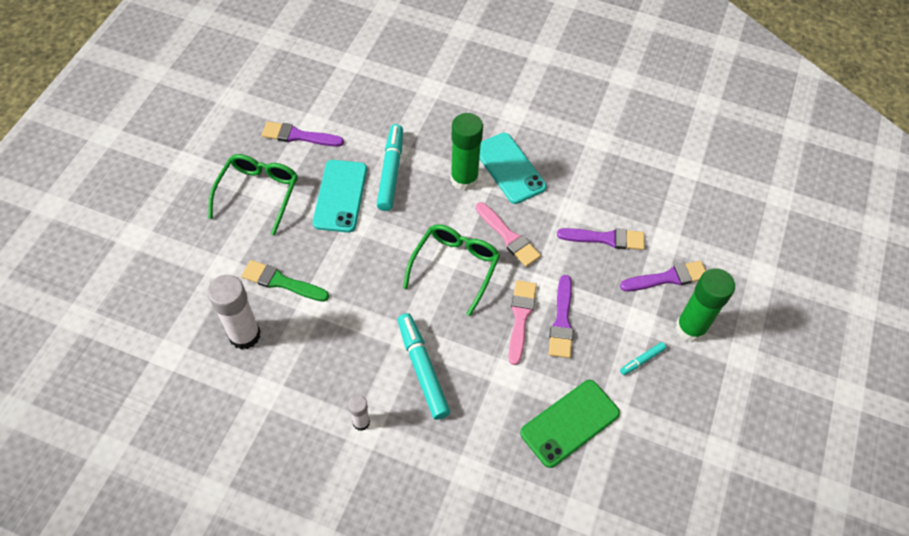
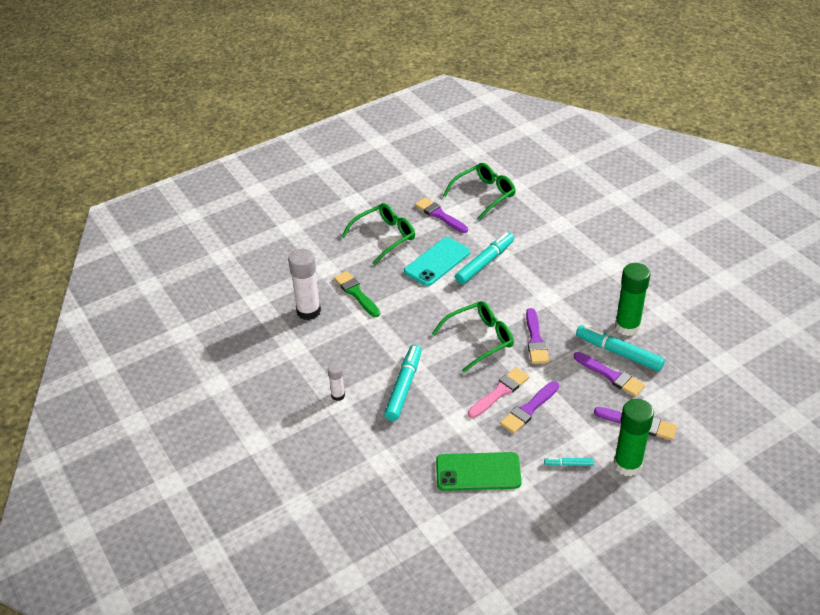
camera: 40 degrees right, 15 degrees down
green glue stick [450,113,483,191] -> green glue stick moved to [615,263,650,336]
pink brush [476,202,541,267] -> purple brush [526,308,549,364]
turquoise phone [479,133,547,204] -> none
none -> green glasses [443,163,516,220]
none -> turquoise marker [576,325,665,371]

